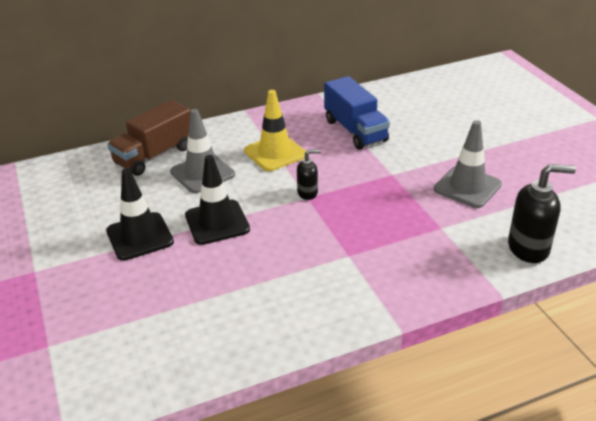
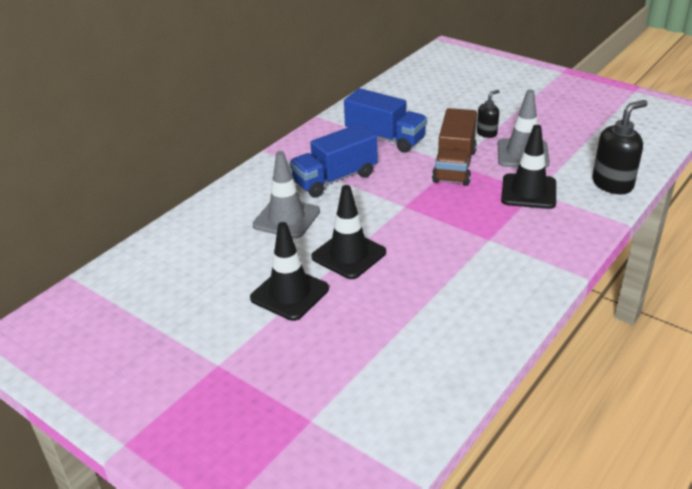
camera: 30 degrees left, 0 degrees up
brown truck [107,100,191,176] -> brown truck moved to [432,108,477,186]
yellow traffic cone [244,90,306,171] -> blue truck [289,123,378,198]
black soap dispenser [297,149,321,200] -> black soap dispenser moved to [477,90,500,138]
none -> black traffic cone [501,125,556,209]

